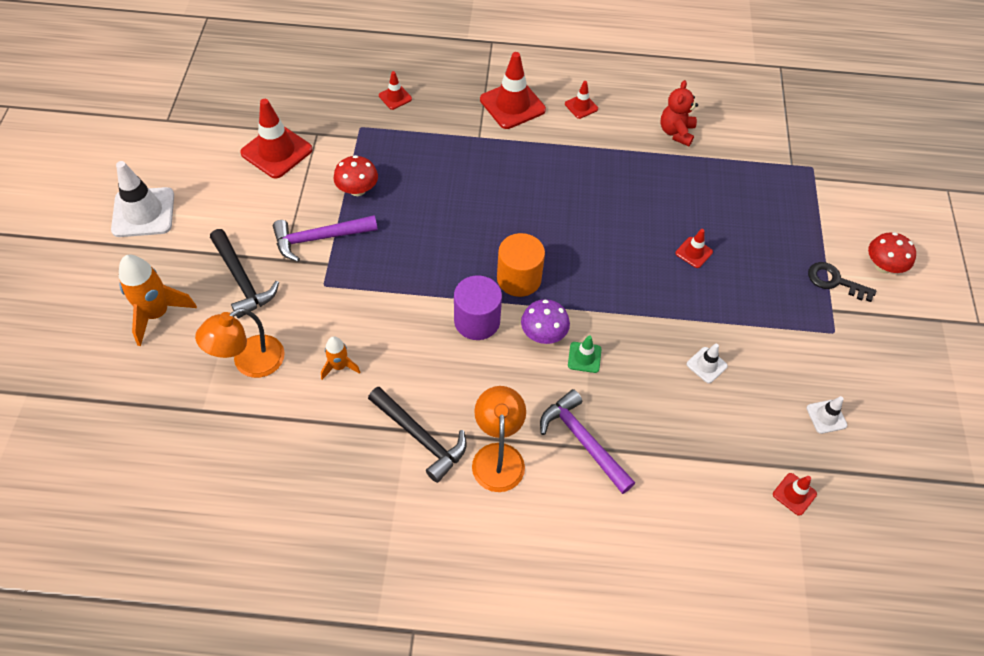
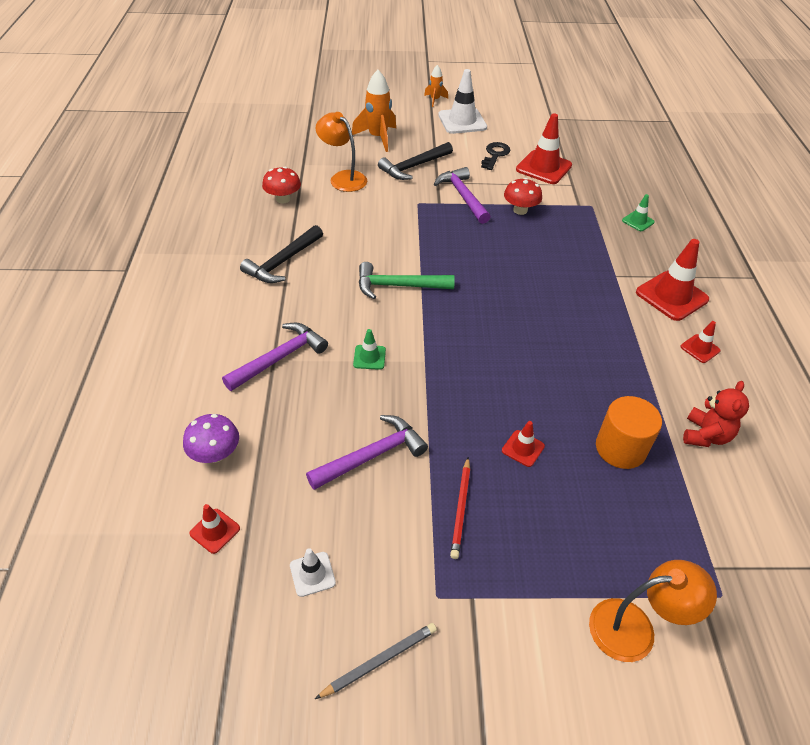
camera: 85 degrees right, 10 degrees down
orange rocket [321,336,360,380] -> orange rocket moved to [424,65,448,107]
red traffic cone [379,71,412,110] -> green traffic cone [622,194,655,231]
purple cylinder [454,275,502,340] -> green hammer [359,262,455,299]
orange lamp [472,386,526,492] -> orange lamp moved to [589,560,717,662]
orange cylinder [497,233,545,297] -> orange cylinder moved to [596,396,662,469]
purple mushroom [521,299,570,344] -> purple mushroom moved to [183,414,239,463]
red teddy bear [661,80,698,146] -> red teddy bear turned 105 degrees clockwise [683,381,749,447]
white traffic cone [686,343,728,383] -> purple hammer [306,415,428,490]
black key [808,262,876,302] -> black key moved to [481,142,511,170]
red mushroom [868,232,916,273] -> red mushroom moved to [262,167,301,204]
none -> grey pencil [315,623,437,699]
none -> red pencil [450,457,470,559]

